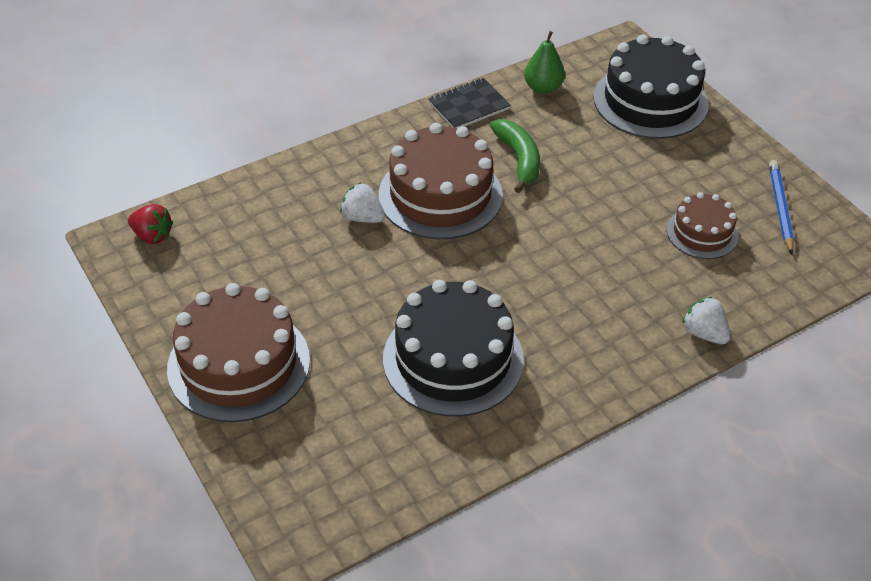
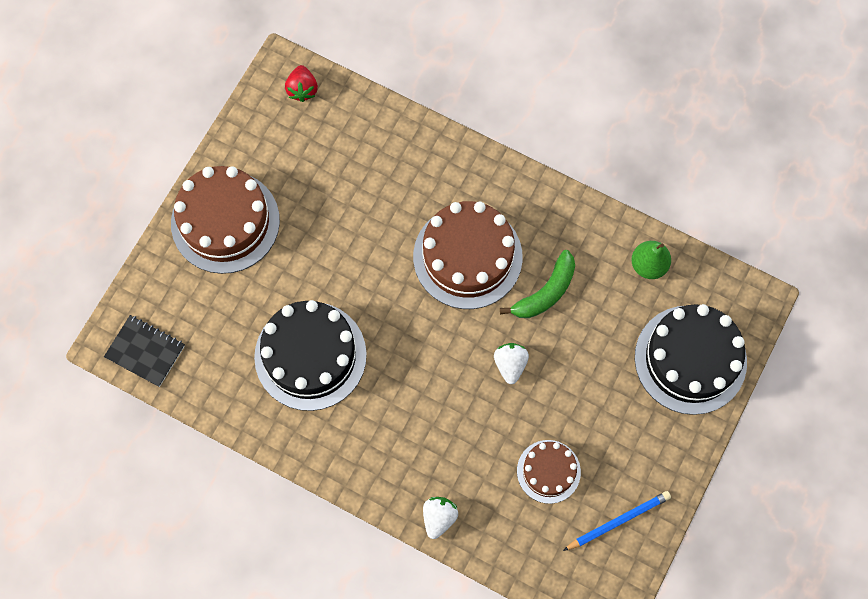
camera: 60 degrees right, 25 degrees up
white strawberry [340,183,385,223] -> white strawberry moved to [494,343,529,384]
black notebook [428,78,511,128] -> black notebook moved to [104,315,185,387]

